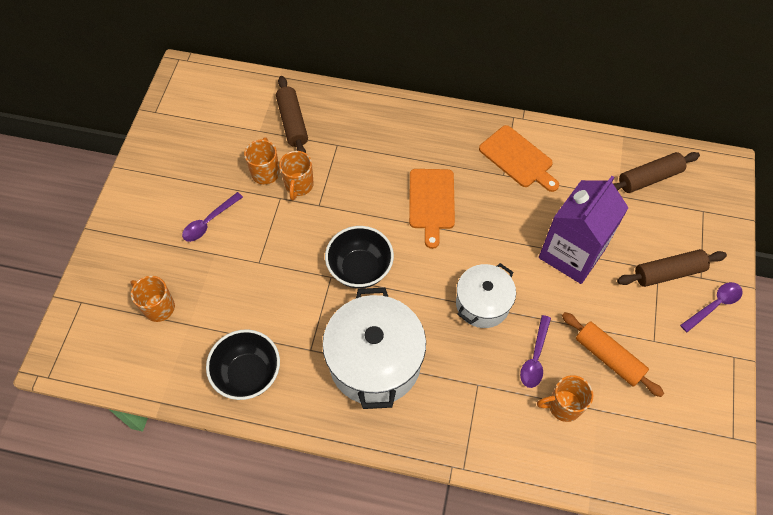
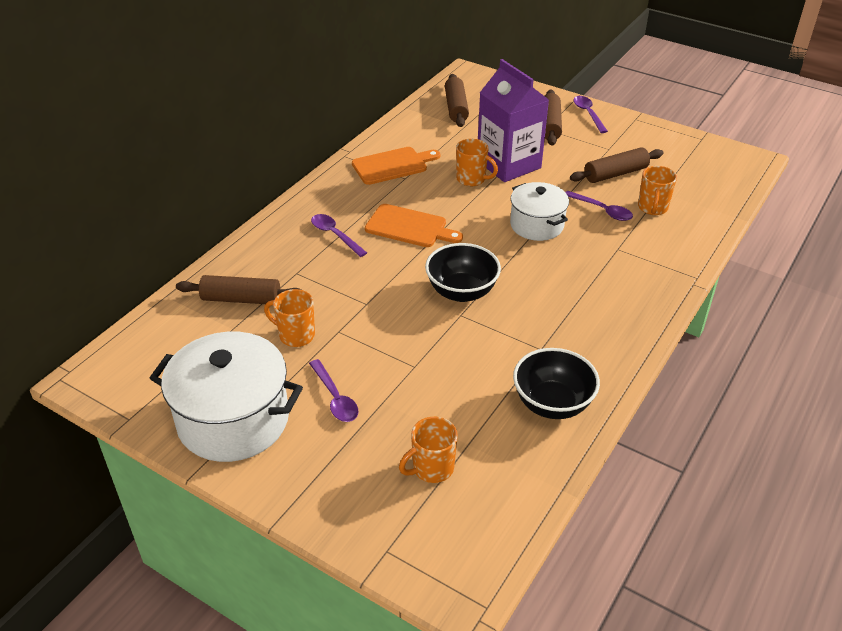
camera: 70 degrees left, 20 degrees down
orange mug [279,151,314,200] -> orange mug moved to [456,139,498,186]
white pot [322,288,426,409] -> white pot moved to [150,332,303,462]
orange rolling pin [562,312,664,397] -> brown rolling pin [570,147,663,183]
none -> purple spoon [311,214,367,257]

